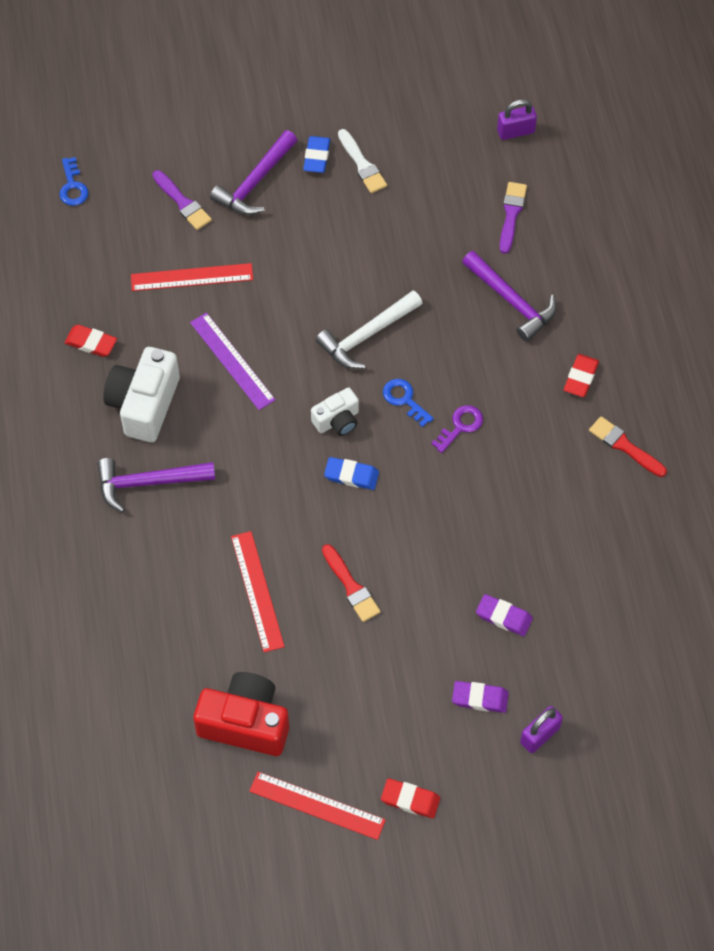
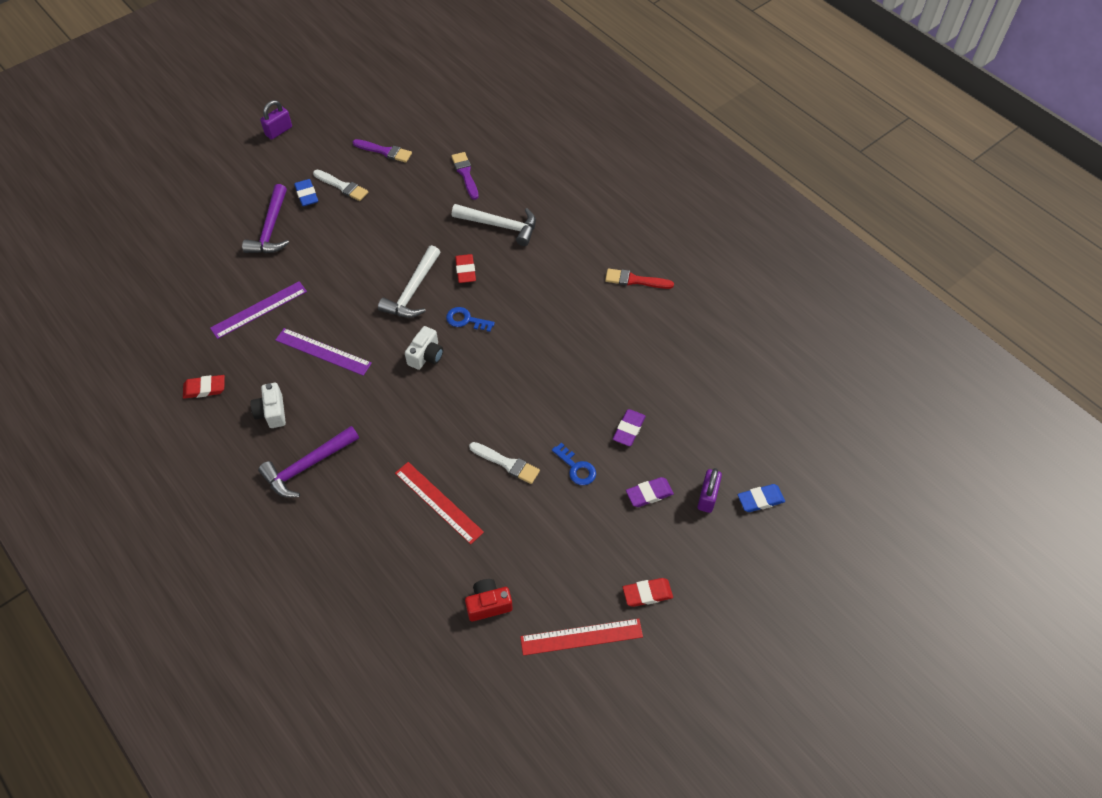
camera: 30 degrees left, 5 degrees down
blue key [59,157,89,206] -> blue key moved to [552,442,596,485]
white camera [103,347,180,442] -> white camera [250,383,286,428], size x0.57
red ruler [131,263,253,291] -> purple ruler [210,281,307,339]
purple brush [153,170,212,230] -> purple brush moved to [353,139,412,163]
red camera [193,672,289,756] -> red camera [465,579,513,622], size x0.57
red brush [322,544,381,622] -> white brush [469,442,540,484]
blue eraser [324,457,379,490] -> blue eraser moved to [738,484,785,512]
purple key [431,405,483,453] -> none
purple hammer [462,251,557,342] -> white hammer [452,204,536,246]
purple eraser [476,594,533,636] -> purple eraser turned 60 degrees counterclockwise [613,409,646,446]
purple padlock [497,99,537,140] -> purple padlock moved to [260,100,292,140]
red eraser [564,354,599,397] -> red eraser moved to [455,254,476,283]

